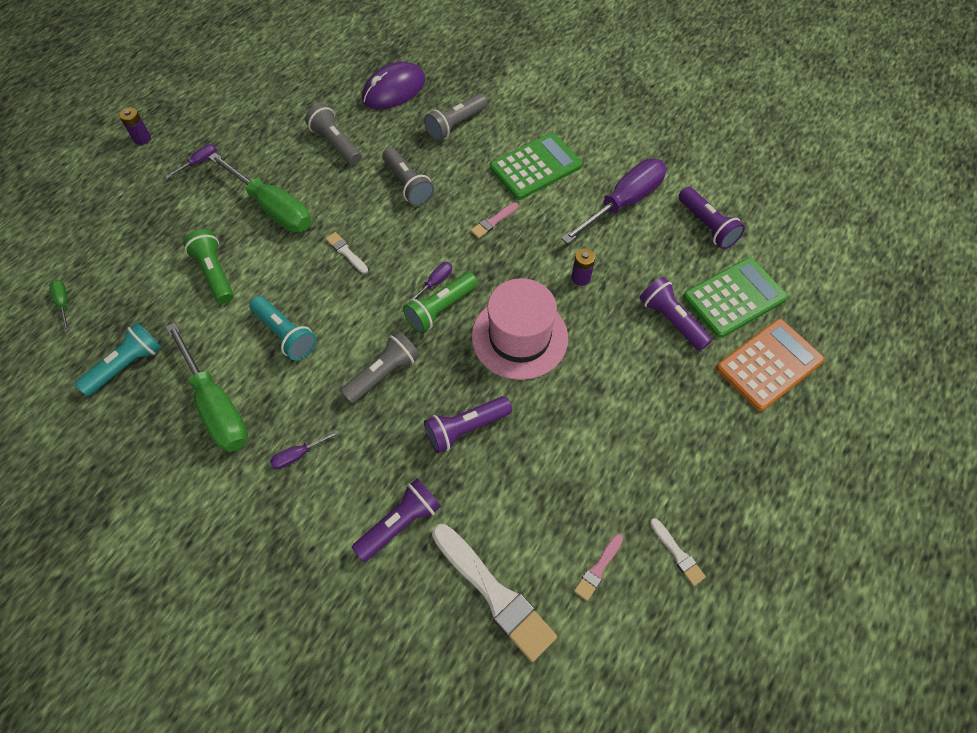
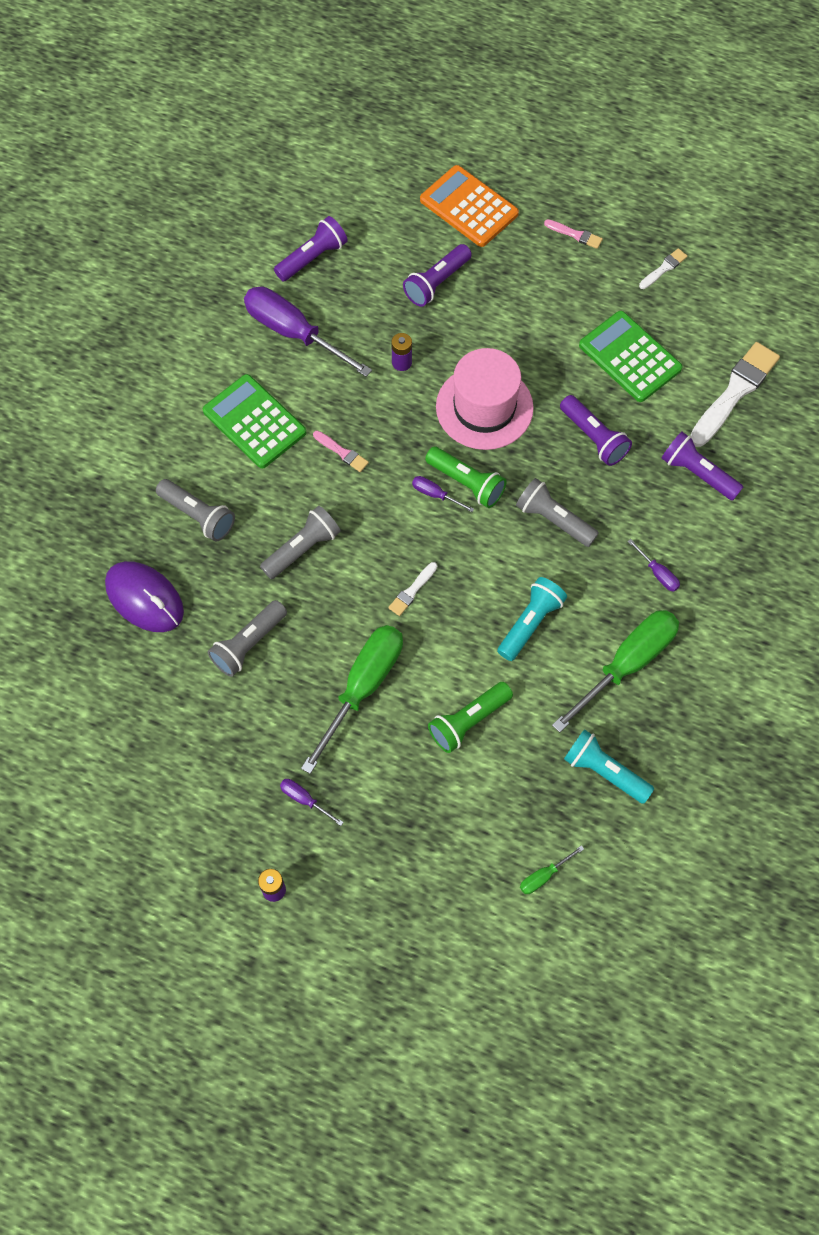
camera: 100 degrees left, 5 degrees up
pink brush [574,534,623,601] -> pink brush moved to [544,219,603,249]
green calculator [683,257,788,338] -> green calculator moved to [579,311,683,402]

